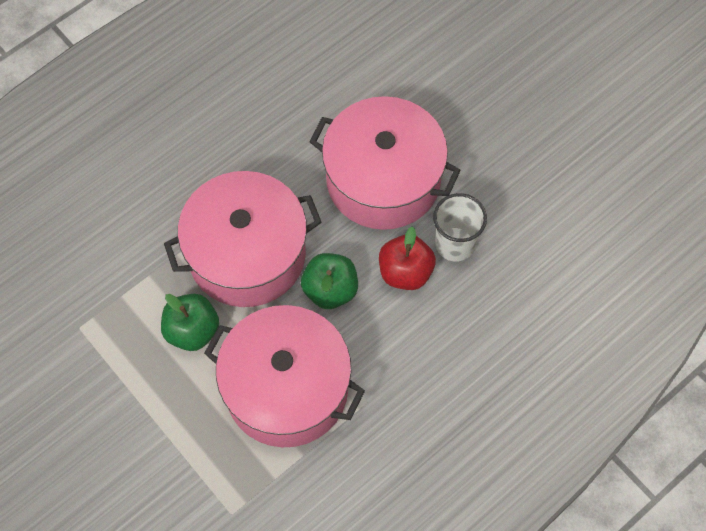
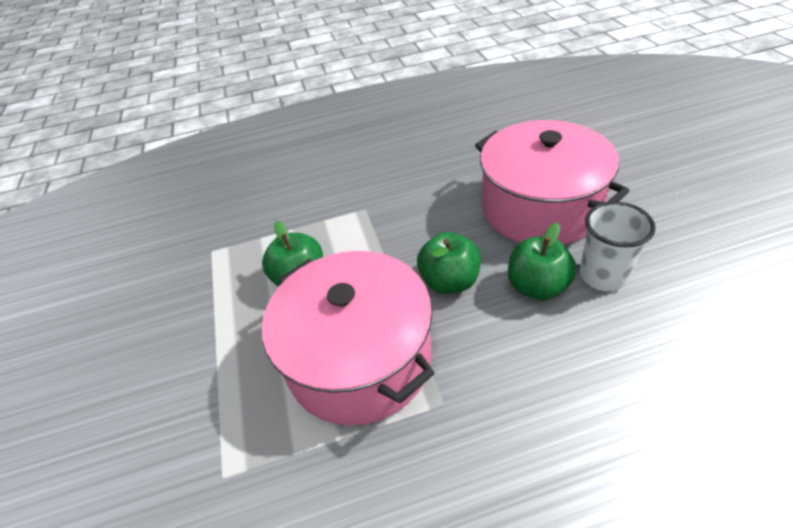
camera: 30 degrees right, 20 degrees down
pink pot [164,171,321,307] -> none
red apple [379,226,436,290] -> green apple [508,222,577,300]

